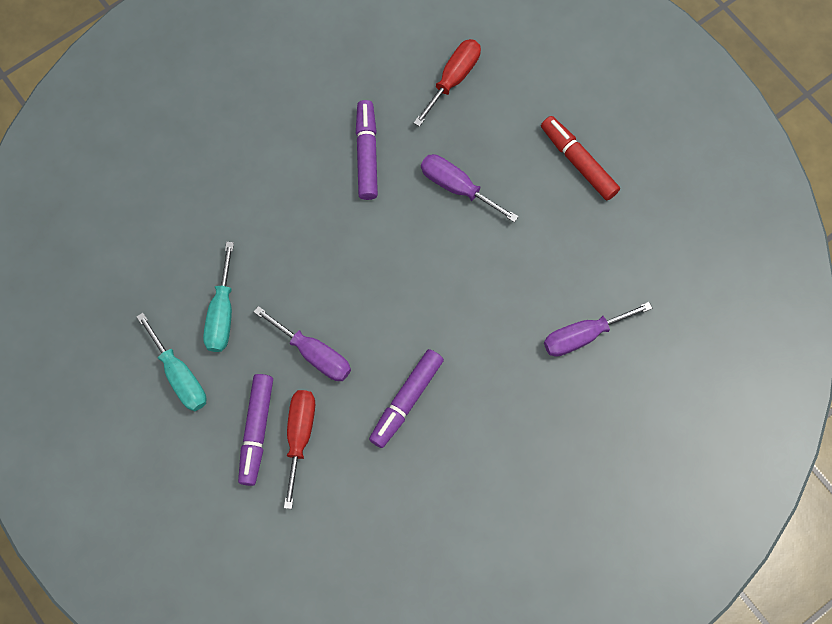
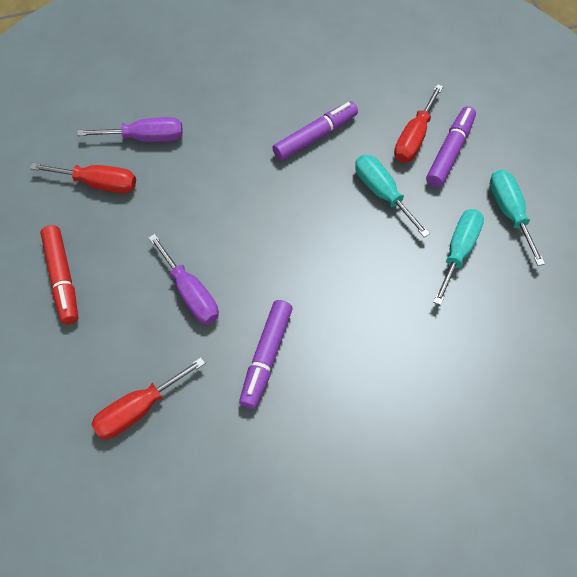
camera: 160 degrees left, 10 degrees down
purple screwdriver [254,306,351,381] -> turquoise screwdriver [355,155,430,237]
none -> red screwdriver [30,163,136,193]

